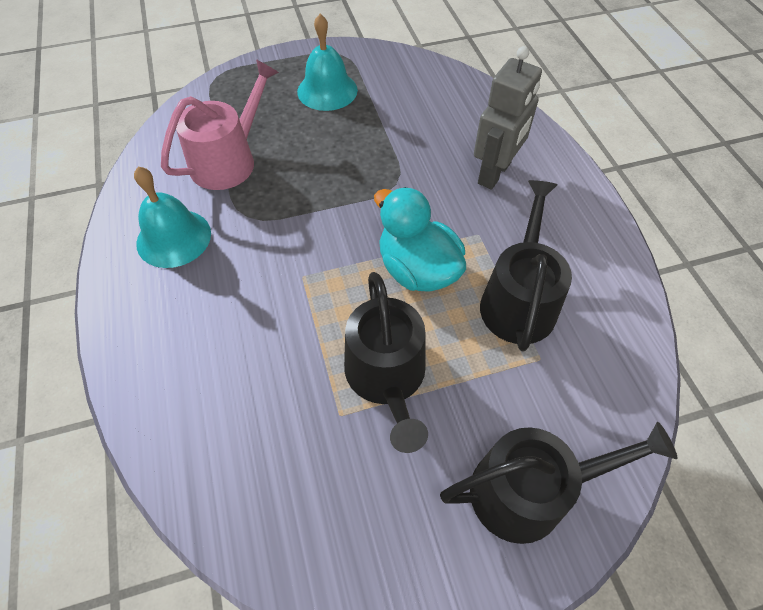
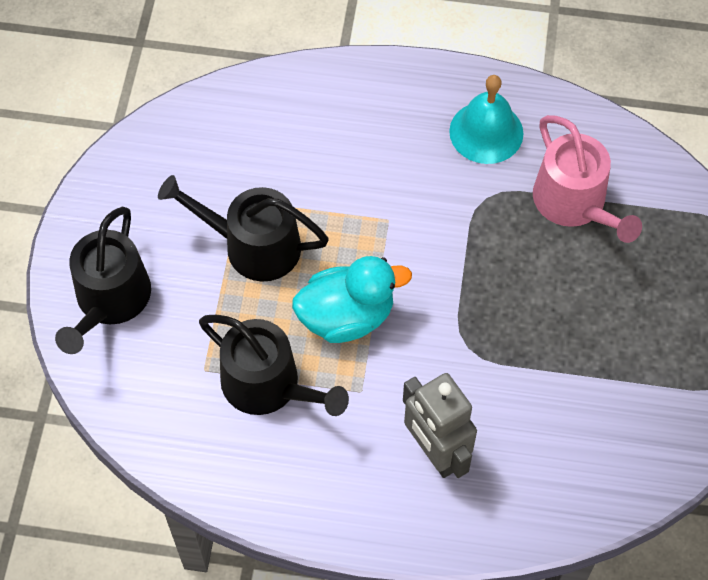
camera: 115 degrees right, 5 degrees up
turquoise bell [297,14,358,111] -> none

